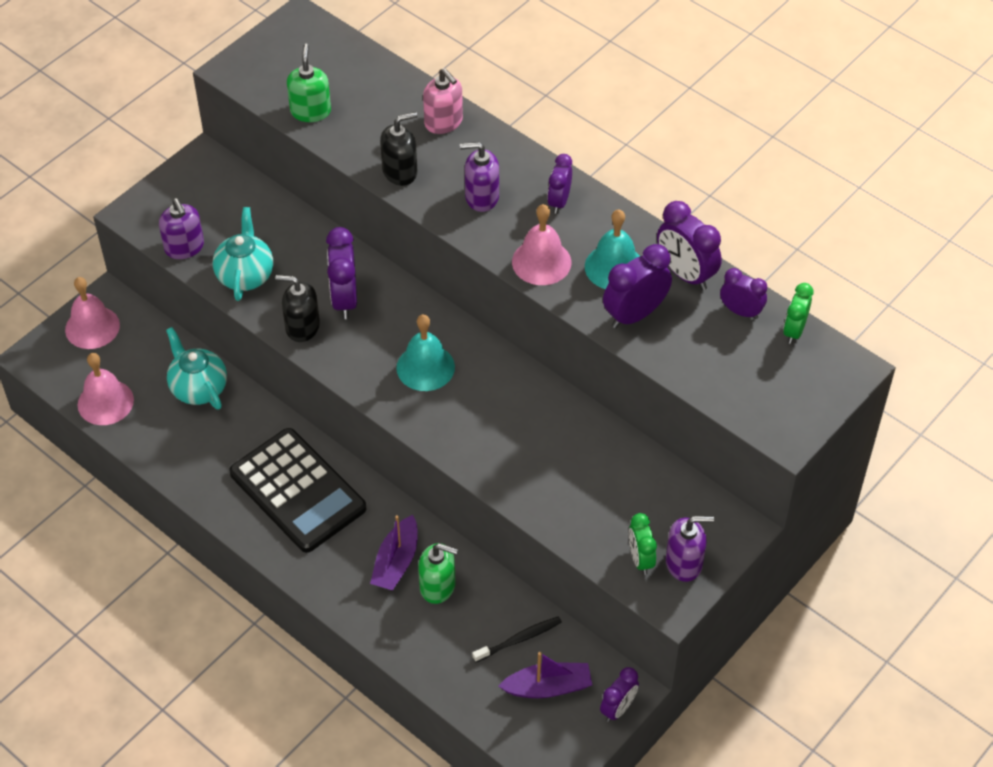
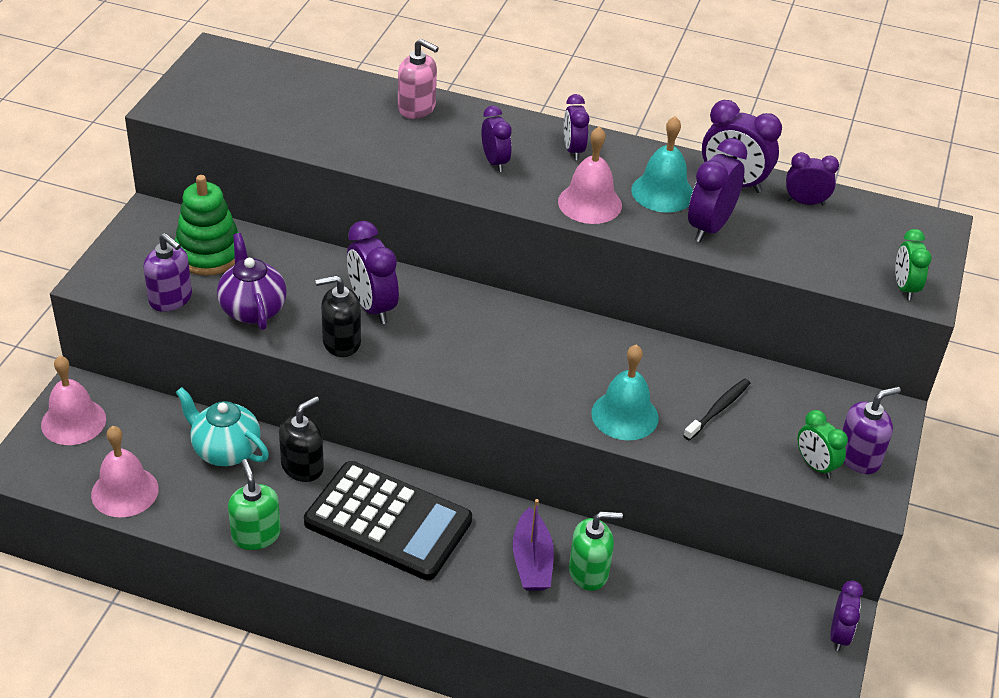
camera: 25 degrees left, 10 degrees down
turquoise teapot [213,207,273,301] -> purple teapot [217,233,287,330]
green soap dispenser [287,44,331,122] -> green soap dispenser moved to [228,459,281,550]
black soap dispenser [380,112,417,186] -> black soap dispenser moved to [279,396,324,482]
turquoise bell [396,314,455,391] -> turquoise bell moved to [591,344,659,440]
purple soap dispenser [460,142,499,212] -> purple clock [481,106,512,172]
black toothbrush [472,616,562,662] -> black toothbrush moved to [683,378,750,441]
purple boat [499,652,592,698] -> none
green clock [783,283,813,344] -> green clock moved to [895,229,932,300]
none -> green stacking toy [175,175,239,276]

